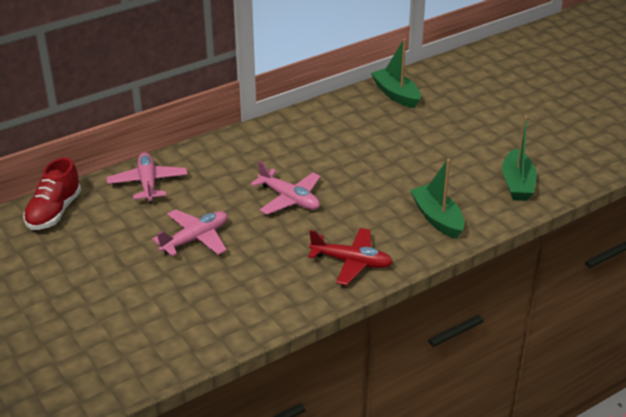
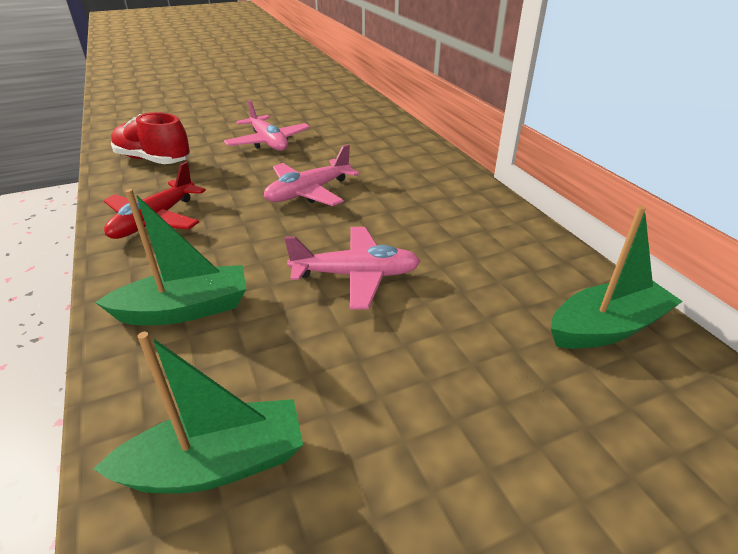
camera: 100 degrees right, 0 degrees up
red shoe [23,157,81,230] -> red shoe moved to [111,112,190,164]
pink plane [107,152,188,203] -> pink plane moved to [284,227,420,310]
green boat [502,116,537,201] -> green boat turned 150 degrees clockwise [93,332,303,494]

